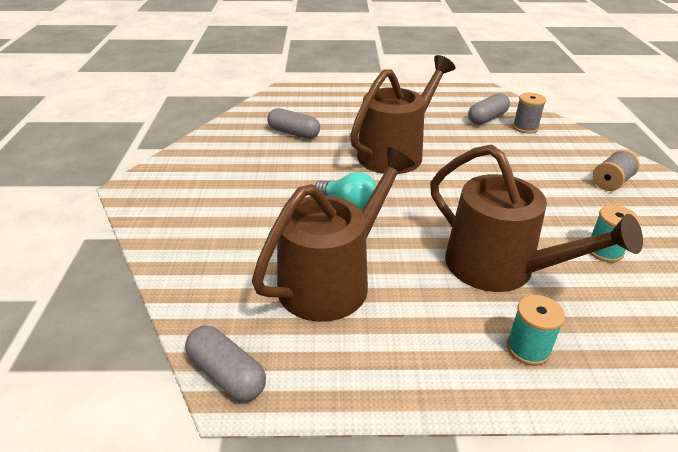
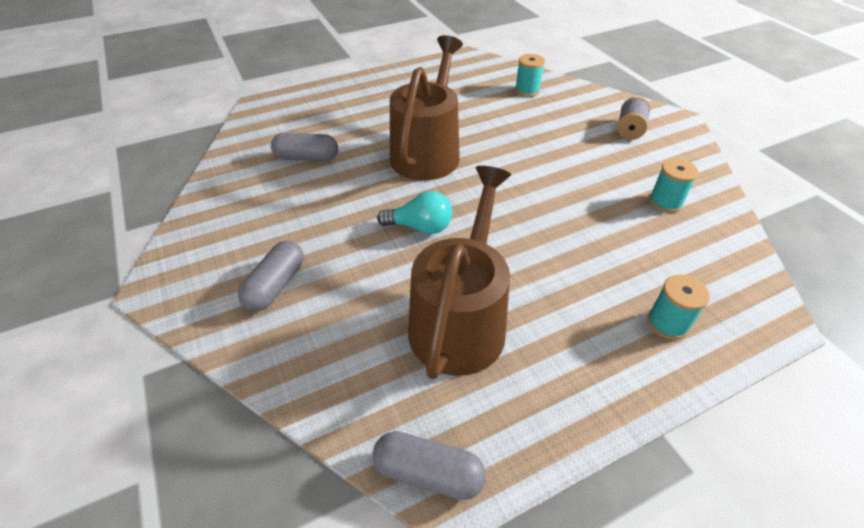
camera: 25 degrees left, 10 degrees up
brown watering can [430,144,643,292] -> none
grey capsule [468,93,510,125] -> grey capsule moved to [238,241,304,311]
grey spool [513,93,546,134] -> turquoise spool [515,54,545,97]

